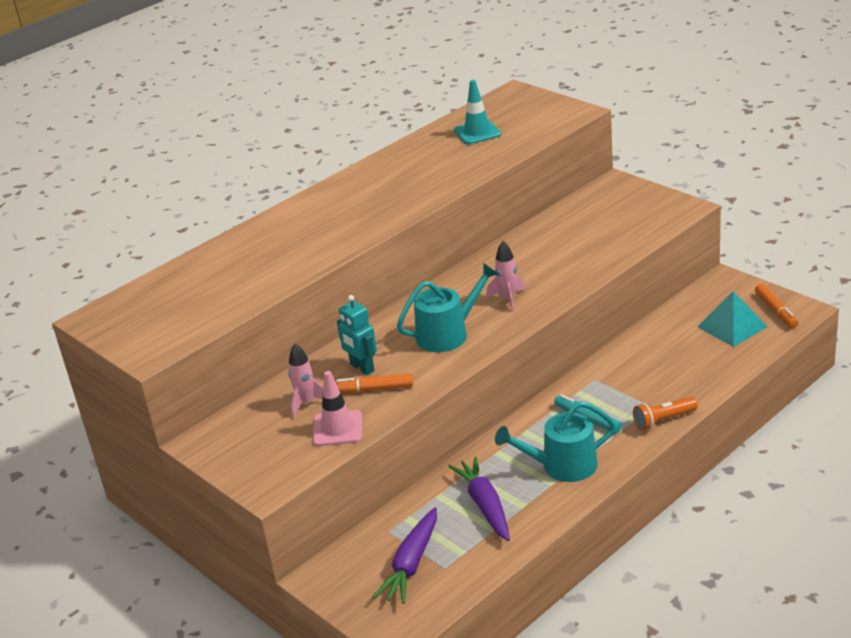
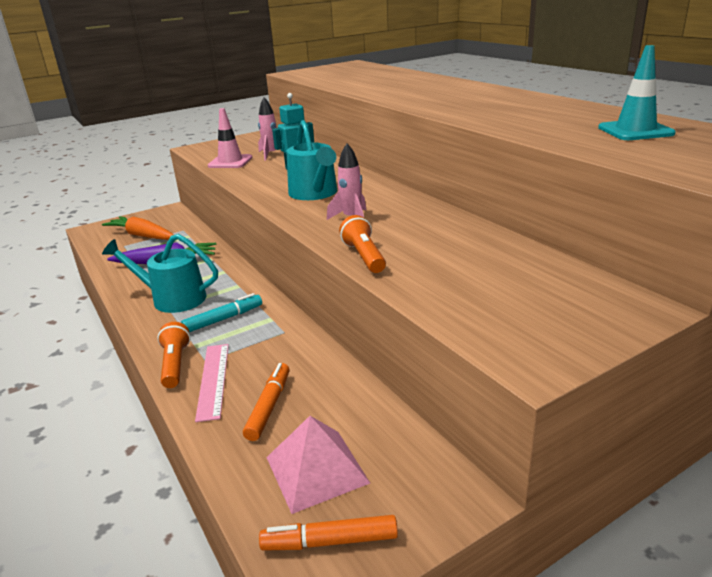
camera: 100 degrees right, 5 degrees down
orange marker [336,373,413,393] -> orange marker moved to [243,363,289,441]
purple carrot [373,507,437,604] -> orange carrot [102,216,174,240]
turquoise watering can [495,401,616,482] -> turquoise watering can turned 75 degrees counterclockwise [102,234,218,313]
turquoise pyramid [697,291,768,347] -> pink pyramid [266,416,370,514]
none -> pink ruler [195,344,229,422]
none -> orange flashlight [339,215,386,273]

